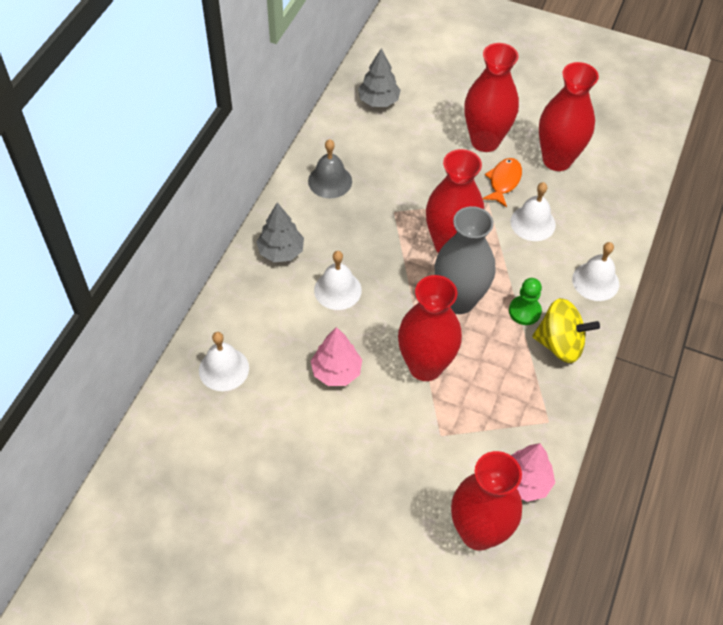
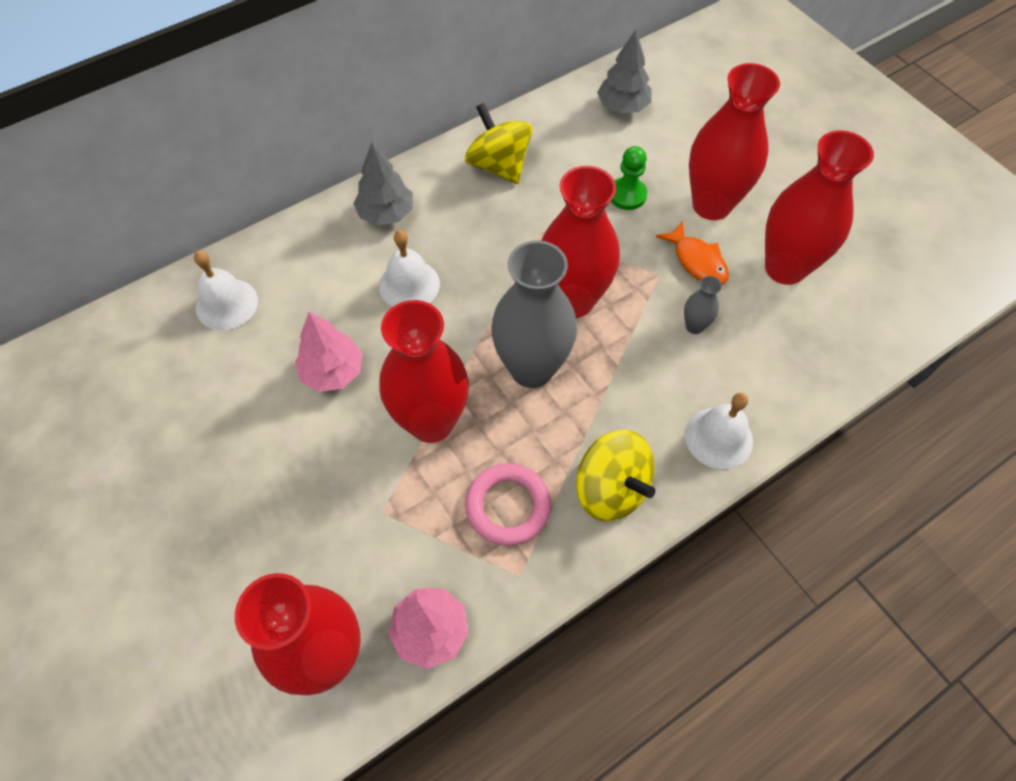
camera: 35 degrees right, 5 degrees up
grey bell [308,139,352,198] -> yellow spinning top [465,103,533,184]
orange fish [482,158,522,207] -> orange fish turned 90 degrees clockwise [656,221,729,284]
green pawn [509,278,542,325] -> green pawn moved to [611,146,647,210]
white bell [510,182,556,241] -> grey vase [684,276,722,334]
none -> pink ring [465,463,551,546]

